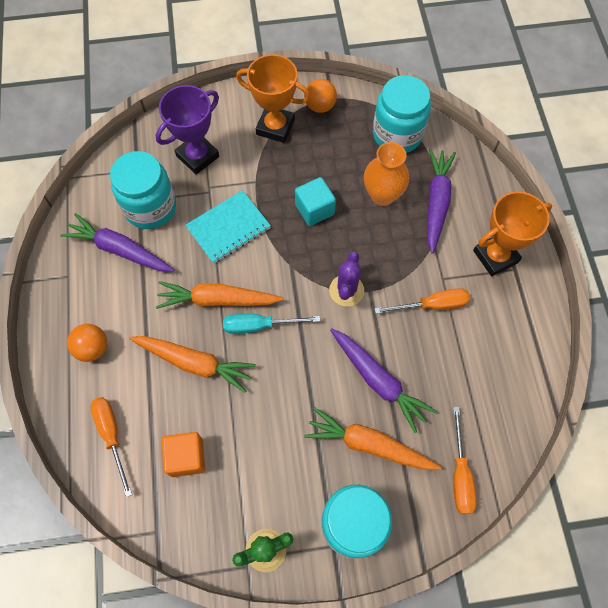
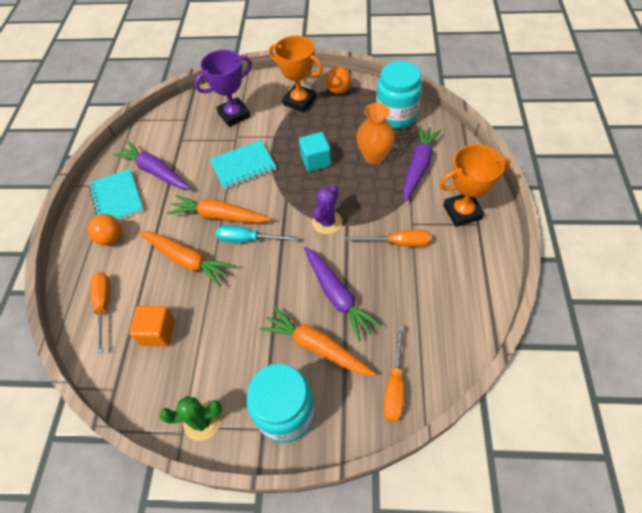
camera: 15 degrees right, 10 degrees down
turquoise jar [110,151,176,229] -> none
none -> turquoise notebook [88,169,144,220]

